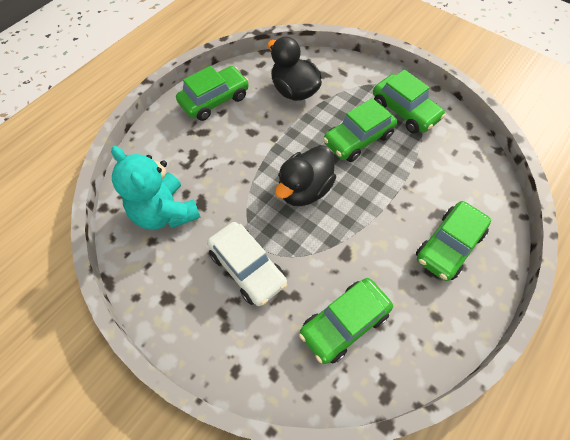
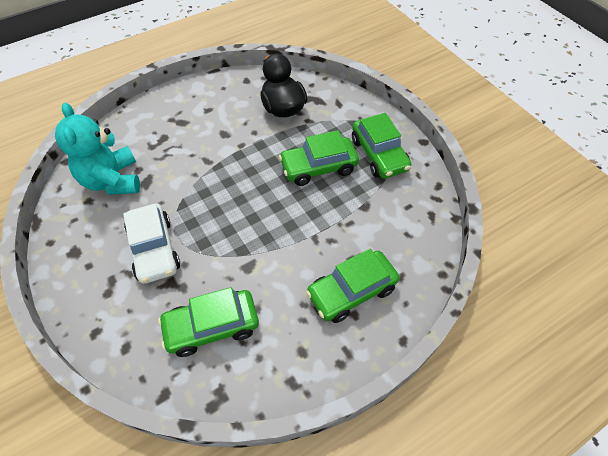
camera: 20 degrees right, 5 degrees down
green car [176,66,249,121] -> none
black duck [275,145,336,206] -> none

